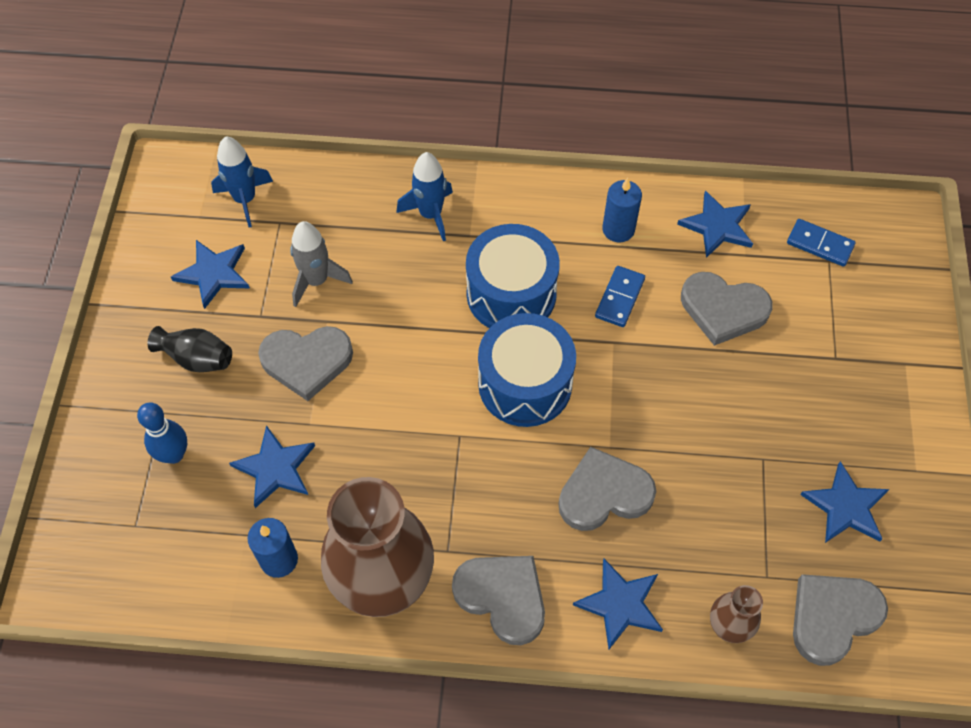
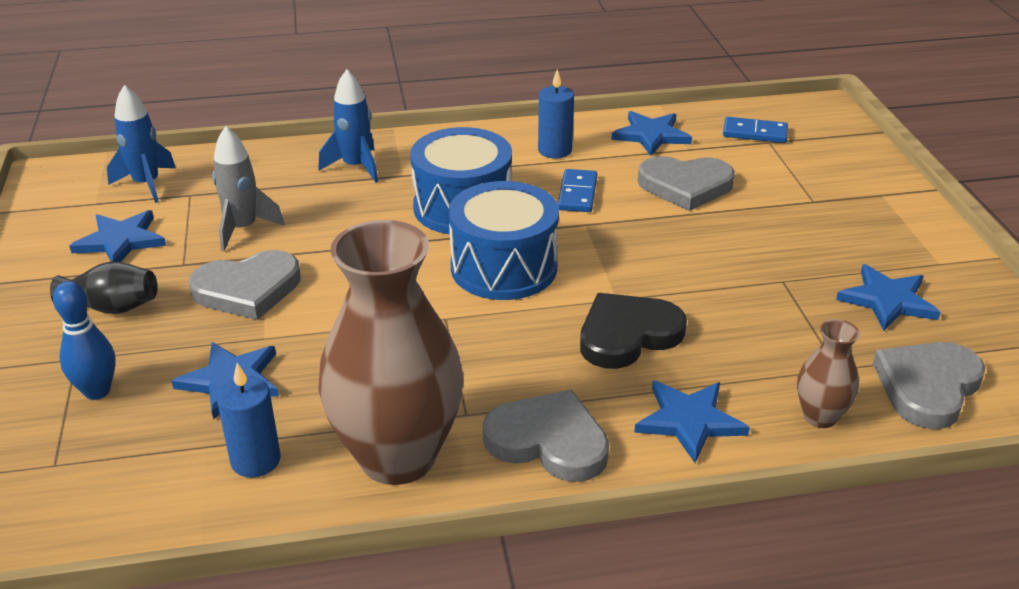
camera: 15 degrees left, 25 degrees down
grey heart [558,446,656,531] -> black heart [580,293,687,369]

